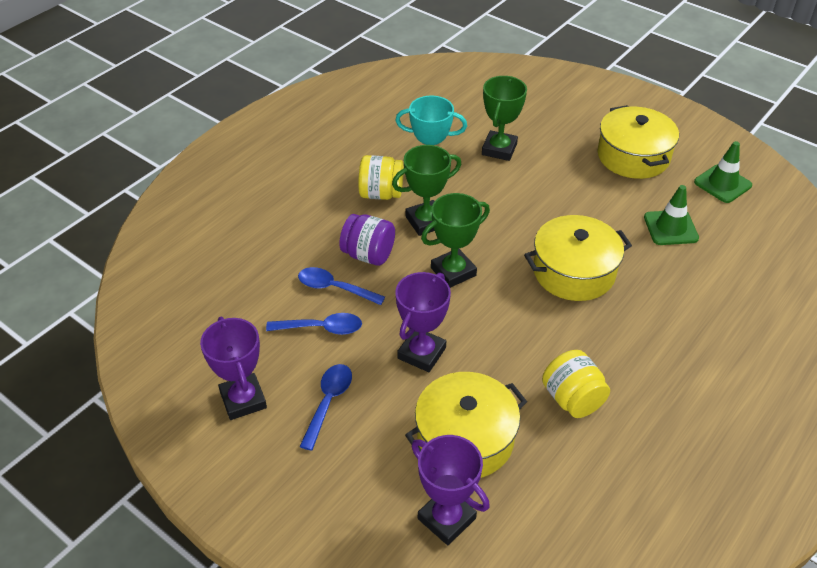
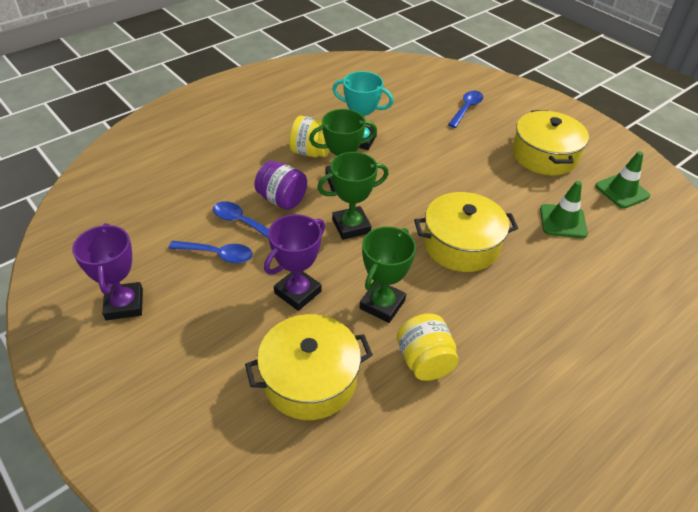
camera: 10 degrees right, 0 degrees up
blue spoon [299,364,352,451] -> blue spoon moved to [448,91,483,128]
purple trophy [412,435,490,545] -> none
green trophy [482,76,527,161] -> green trophy moved to [360,227,416,323]

